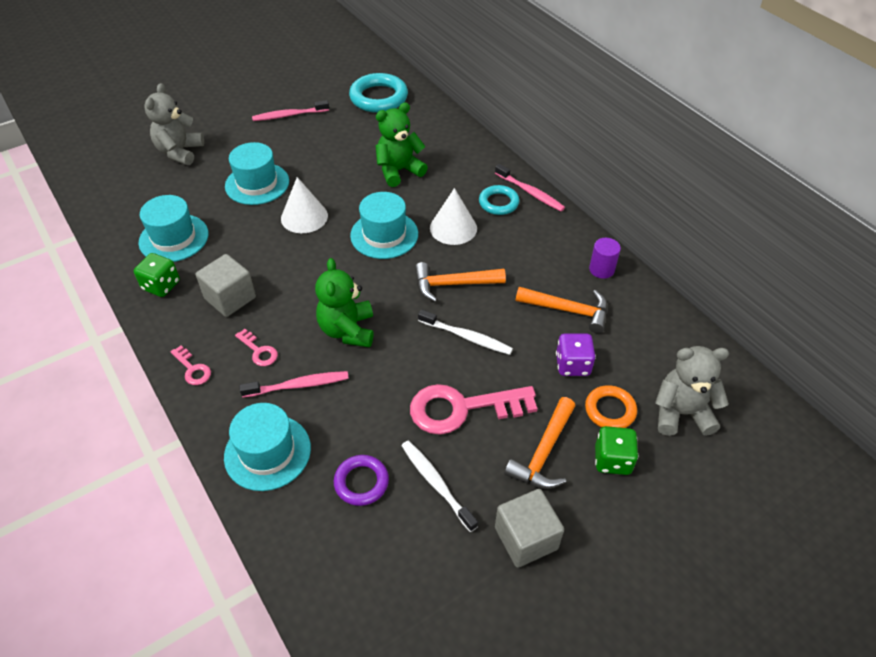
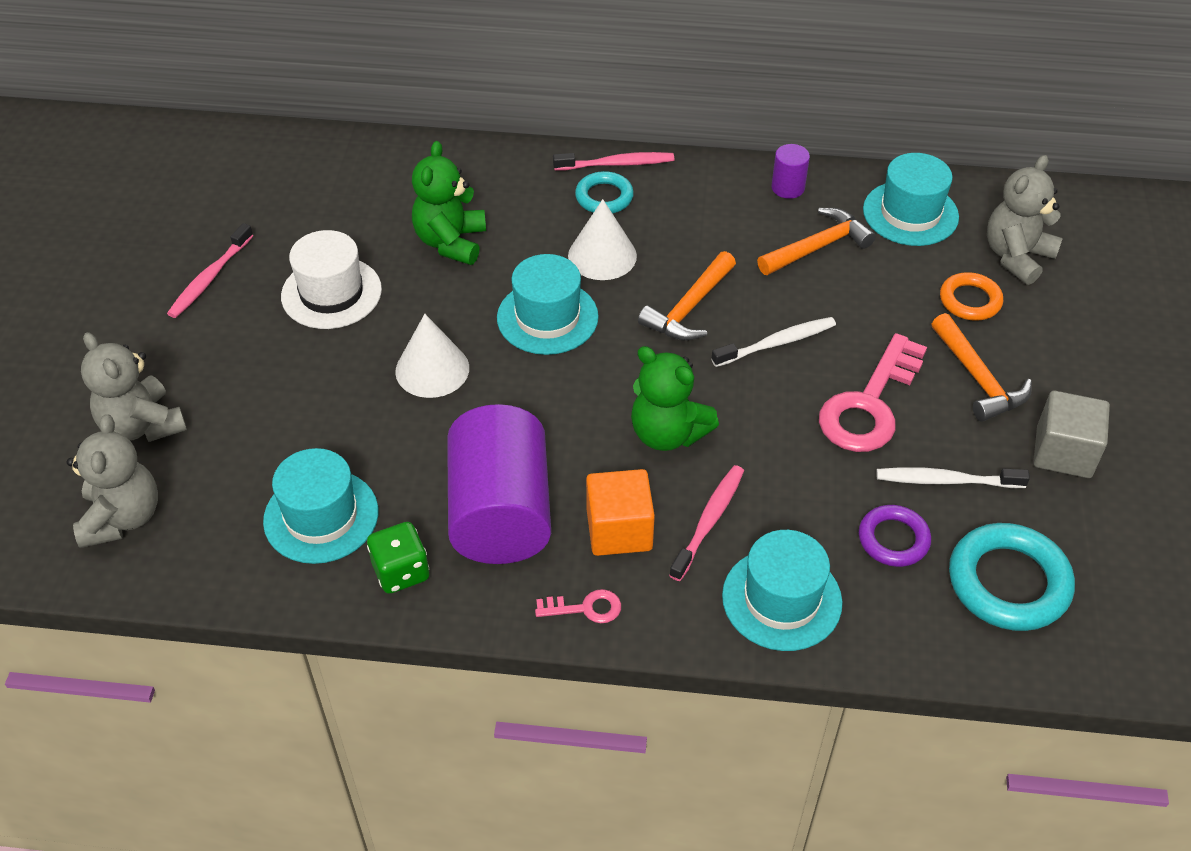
camera: 50 degrees left, 0 degrees up
grey cube [196,254,256,317] -> purple cylinder [447,404,551,564]
turquoise hat [225,142,289,205] -> turquoise hat moved to [863,153,959,246]
pink key [235,329,278,366] -> orange cube [586,469,655,556]
turquoise ring [349,73,408,113] -> turquoise ring moved to [949,523,1075,631]
purple dice [556,334,596,376] -> none
green dice [595,426,638,475] -> none
none -> grey teddy bear [67,414,158,548]
none -> white hat [281,230,382,329]

